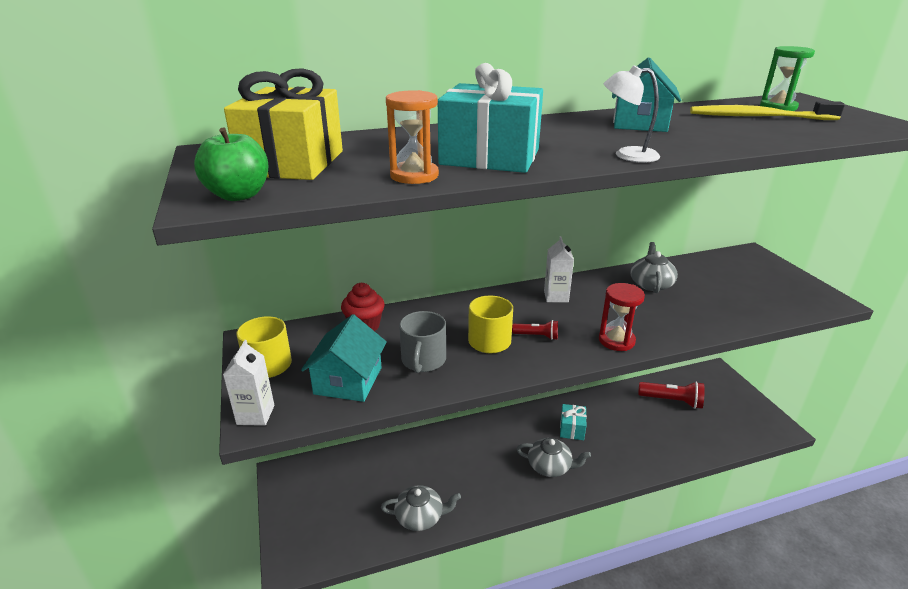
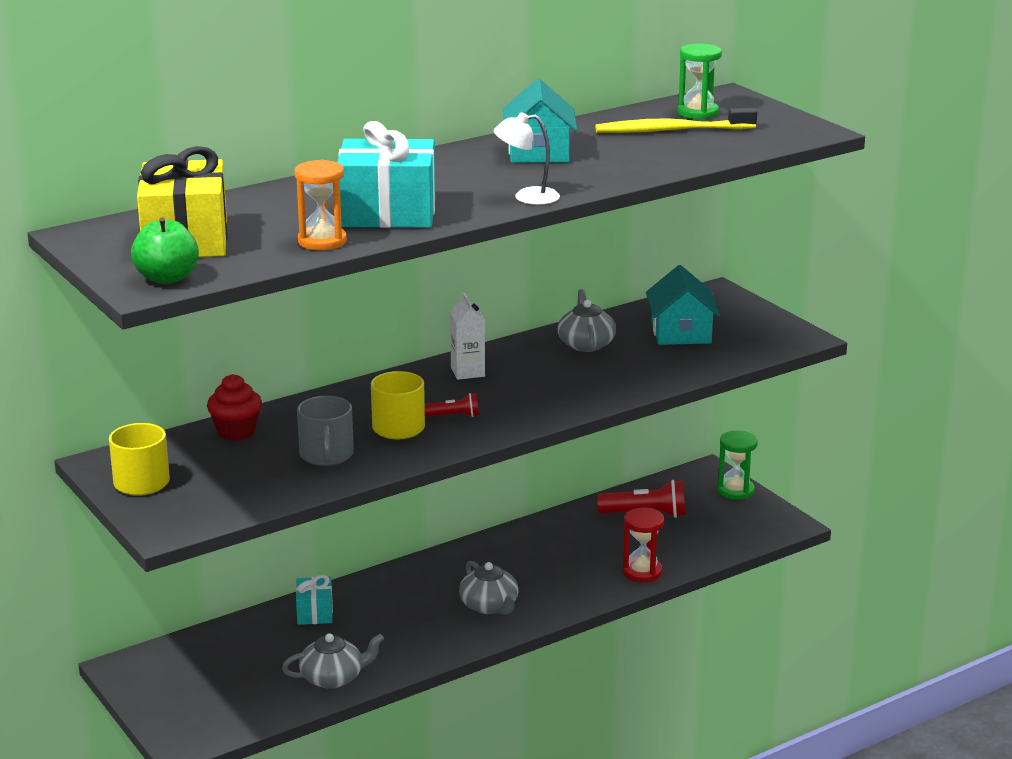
camera: 15 degrees left, 5 degrees down
white carton [223,340,274,426] -> none
turquoise house [301,314,387,402] -> turquoise house moved to [646,265,720,345]
grey teapot [517,438,591,477] -> grey teapot turned 60 degrees clockwise [459,561,519,615]
turquoise gift [560,404,587,440] -> turquoise gift moved to [296,575,333,625]
red hourglass [599,283,645,351] -> red hourglass moved to [623,507,664,582]
none -> green hourglass [717,431,758,500]

